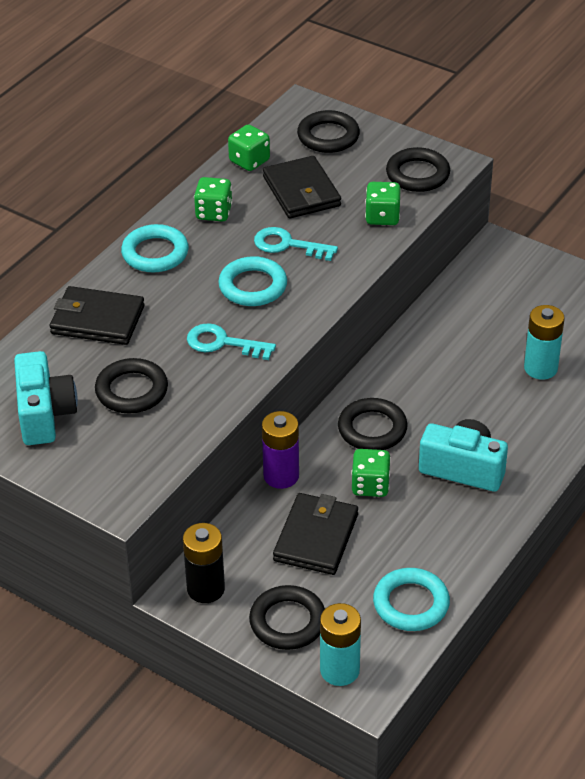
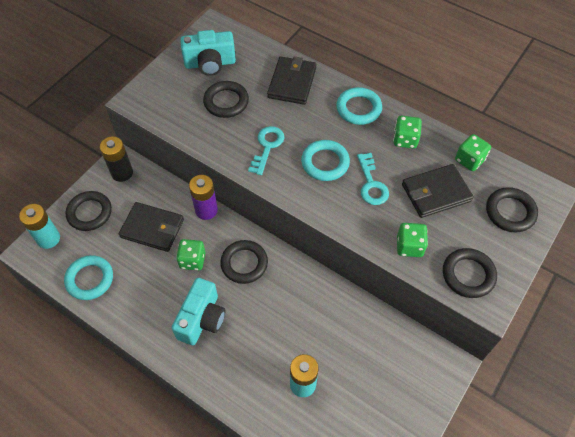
camera: 90 degrees right, 15 degrees up
turquoise key [254,227,338,261] -> turquoise key turned 150 degrees clockwise [357,153,389,205]

